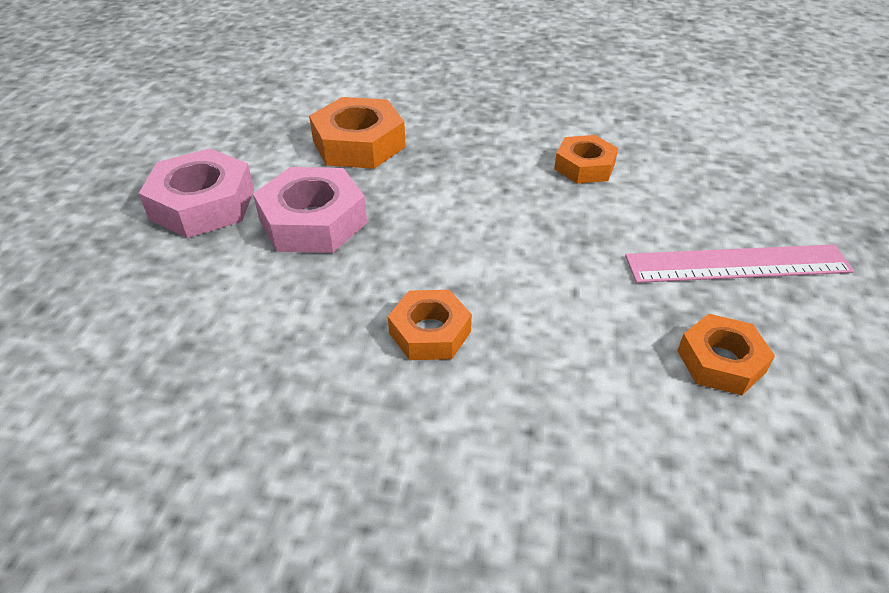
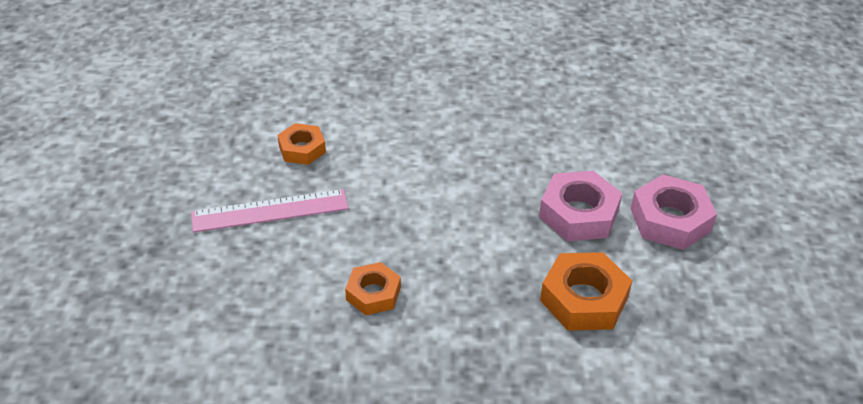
camera: 170 degrees right, 0 degrees up
orange nut [388,290,472,360] -> none

